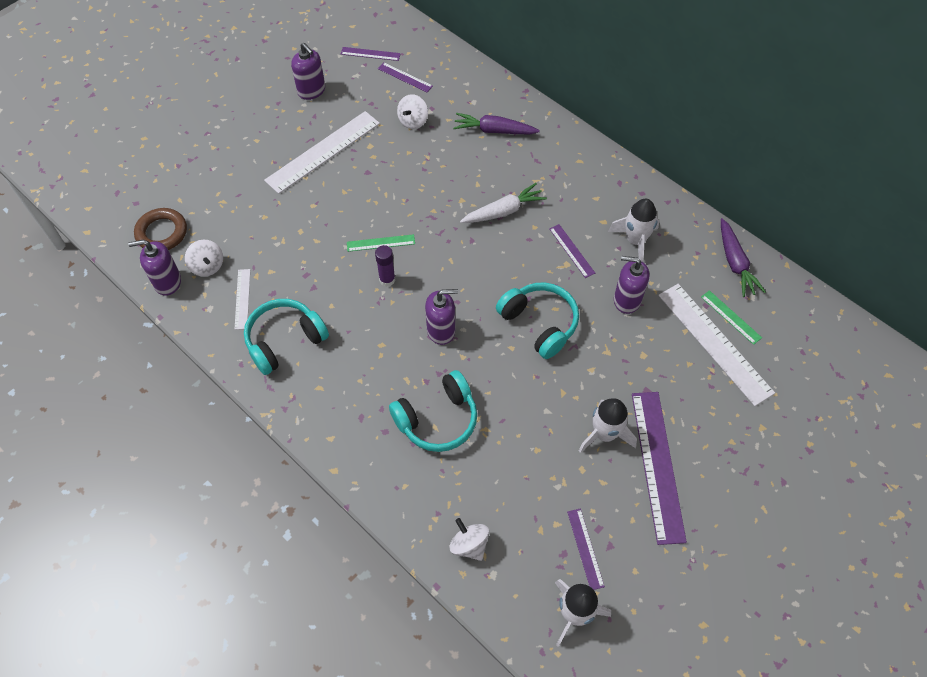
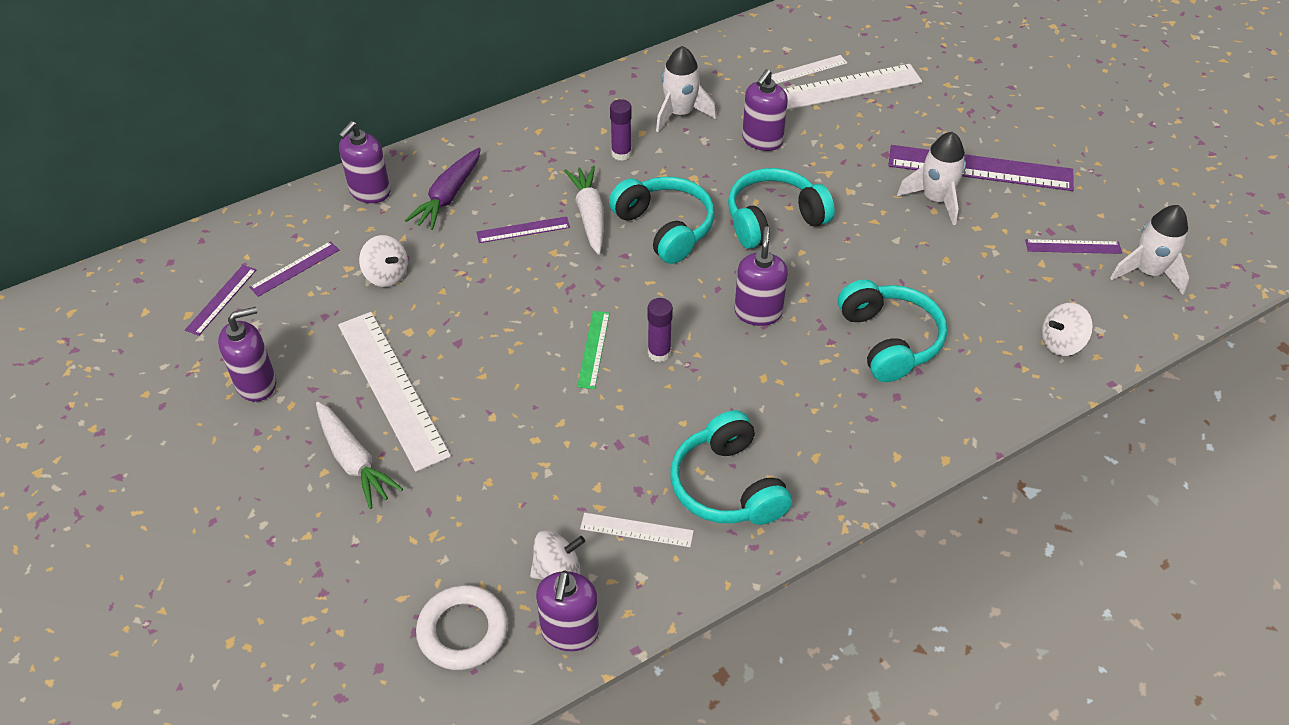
camera: 75 degrees left, 10 degrees down
brown ring [134,208,187,250] -> white ring [416,585,508,670]
purple ruler [549,224,595,278] -> purple ruler moved to [477,216,570,243]
green ruler [701,290,762,345] -> white ruler [771,55,847,84]
purple carrot [721,218,766,297] -> none
none -> white carrot [316,402,403,509]
none -> purple soap dispenser [338,121,390,203]
none -> turquoise headphones [609,177,714,264]
none -> purple glue stick [610,99,632,161]

